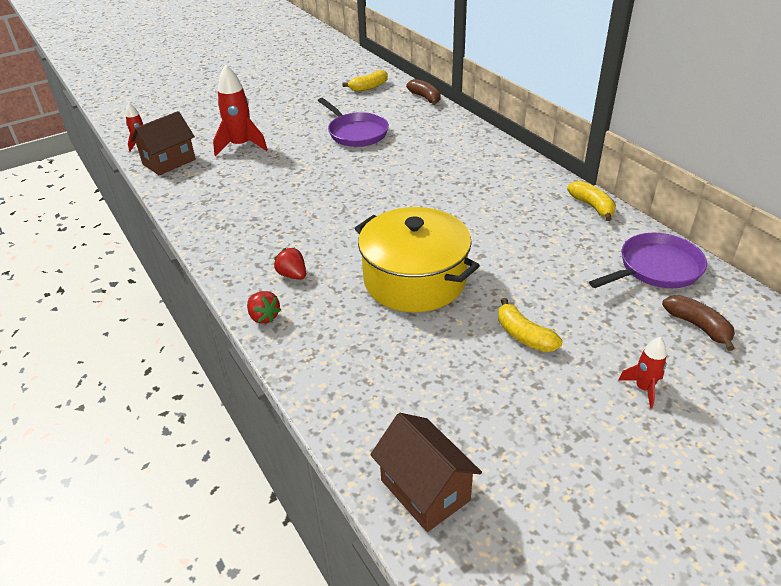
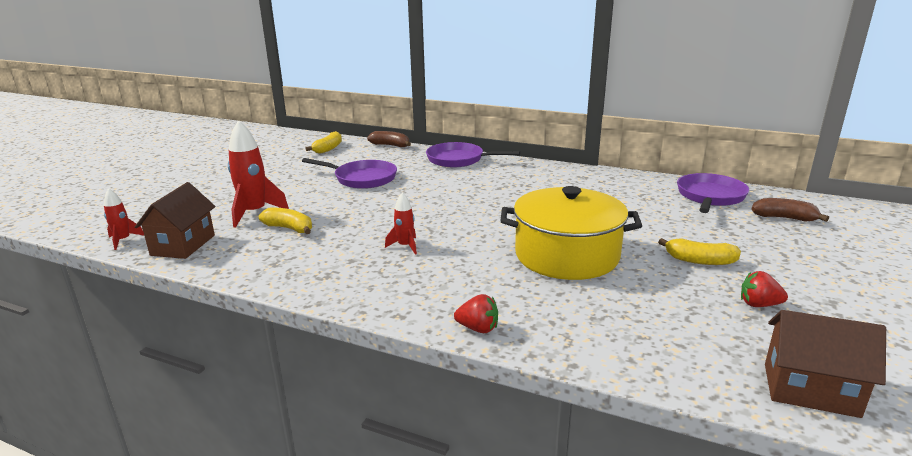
camera: 35 degrees left, 15 degrees down
red strawberry [274,247,306,280] -> red strawberry moved to [741,271,788,307]
yellow banana [567,181,616,221] -> yellow banana moved to [259,208,312,234]
red rocket [618,337,667,409] -> red rocket moved to [385,193,417,255]
none -> purple pan [426,142,520,167]

